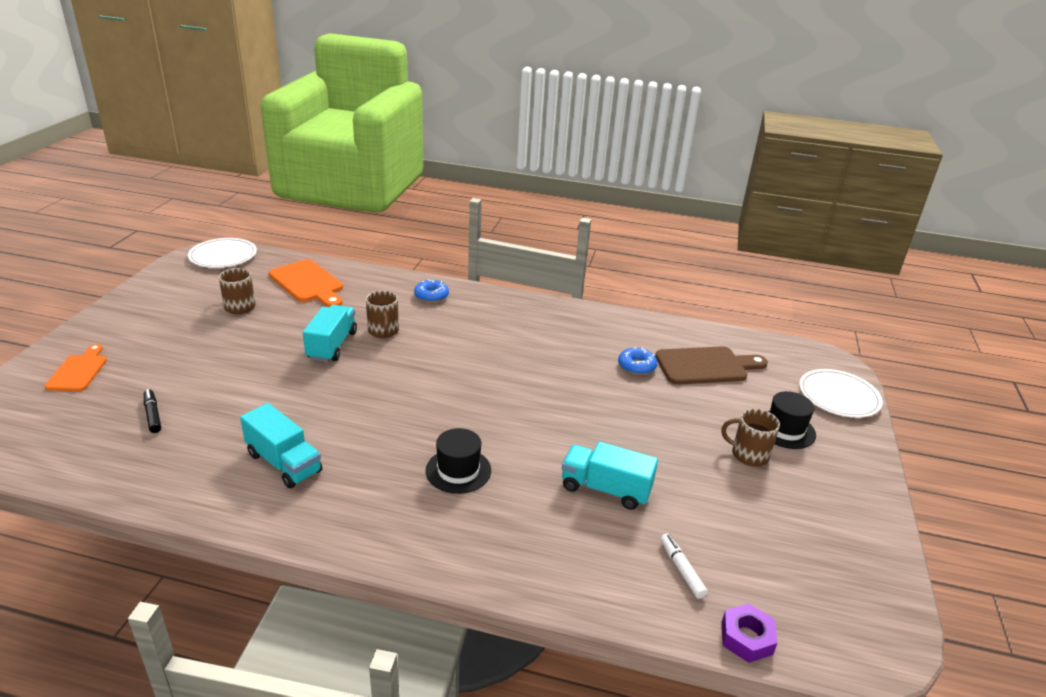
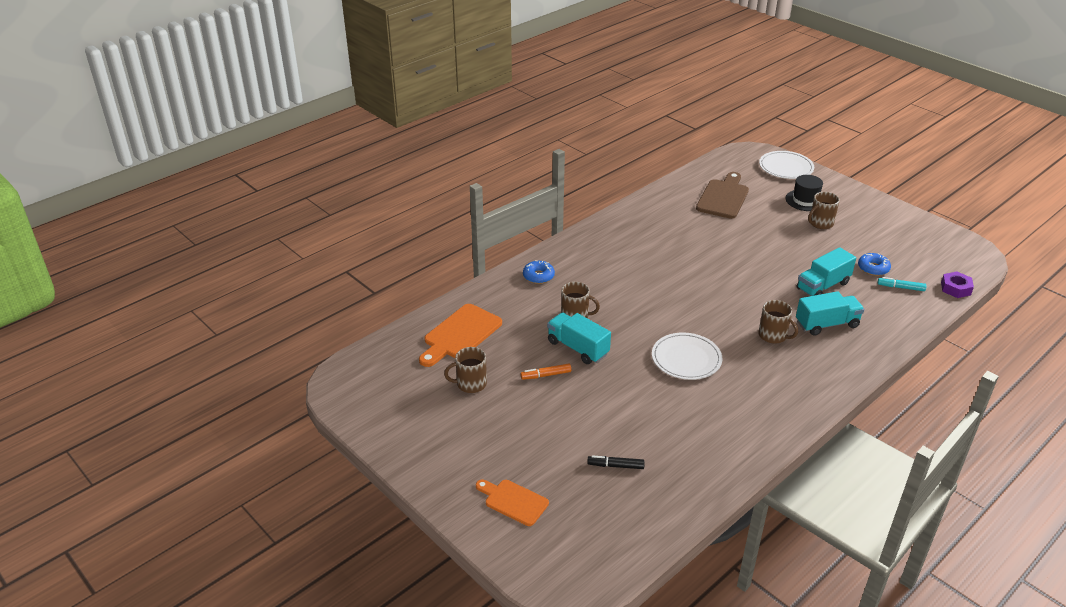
camera: 55 degrees left, 5 degrees up
white plate [188,238,257,268] -> white plate moved to [652,333,722,380]
turquoise truck [240,403,322,489] -> turquoise truck moved to [796,291,864,336]
orange cutting board [269,259,343,307] -> orange cutting board turned 135 degrees clockwise [419,304,502,367]
black hat [425,428,491,494] -> brown mug [759,300,798,344]
blue donut [618,347,657,375] -> blue donut moved to [858,253,891,276]
white marker [660,534,708,599] -> turquoise marker [877,277,927,291]
none -> orange marker [520,364,571,380]

